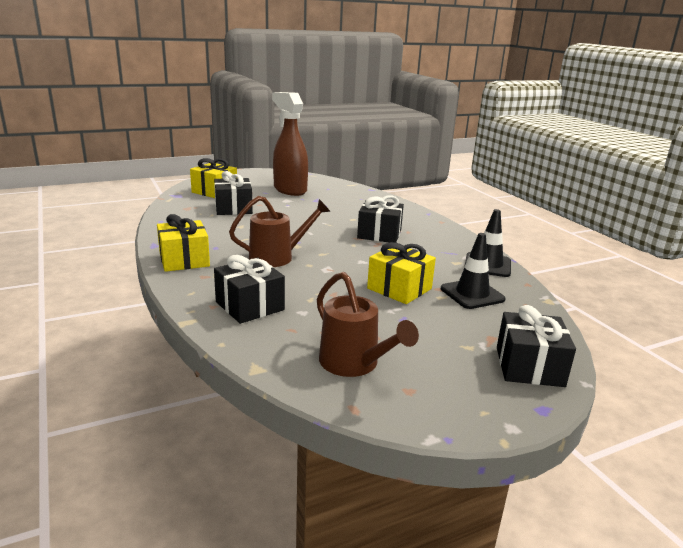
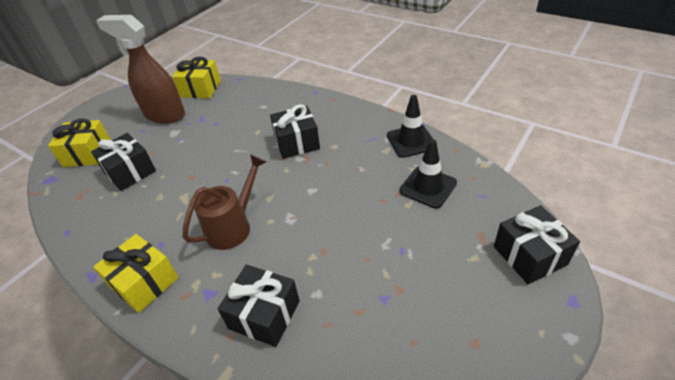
camera: 25 degrees left, 20 degrees up
brown watering can [317,272,419,377] -> none
yellow gift [367,242,436,304] -> yellow gift moved to [172,57,221,98]

